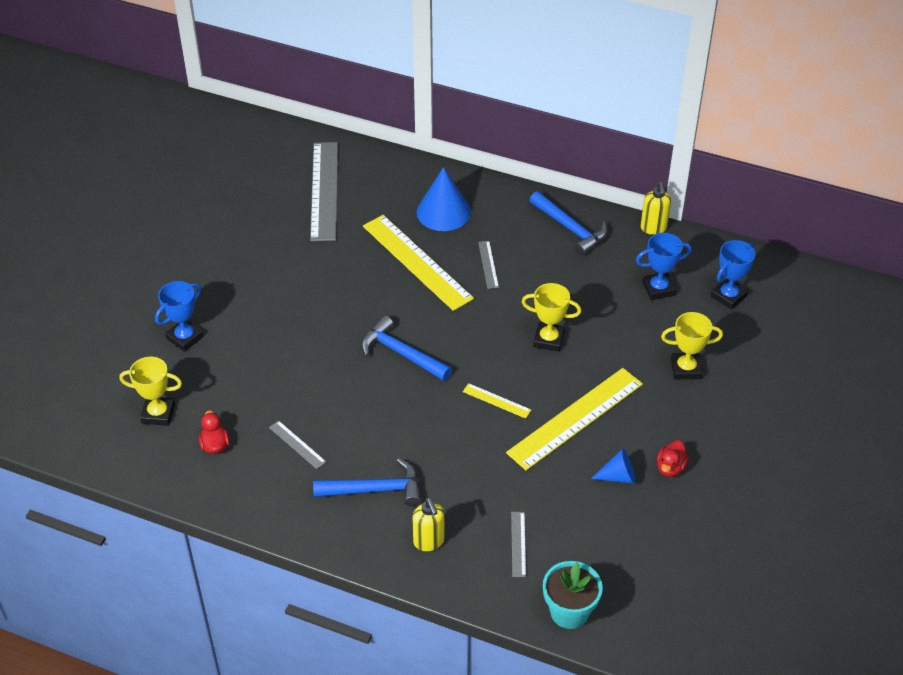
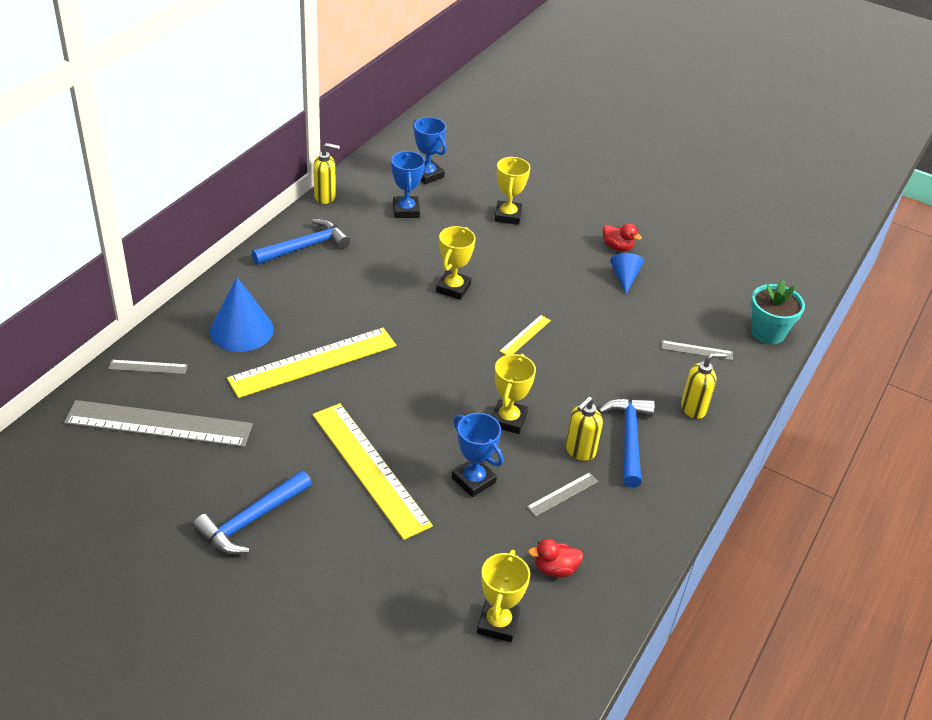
camera: 85 degrees left, 5 degrees down
blue trophy [155,281,204,352] -> blue trophy moved to [452,413,504,497]
blue hammer [361,316,452,381] -> blue hammer moved to [193,470,312,554]
grey ruler [478,241,499,289] -> grey ruler moved to [108,360,188,374]
yellow ruler [506,368,643,470] -> yellow ruler moved to [312,403,433,540]
none -> yellow trophy [492,354,536,434]
none -> yellow soap dispenser [565,396,603,461]

